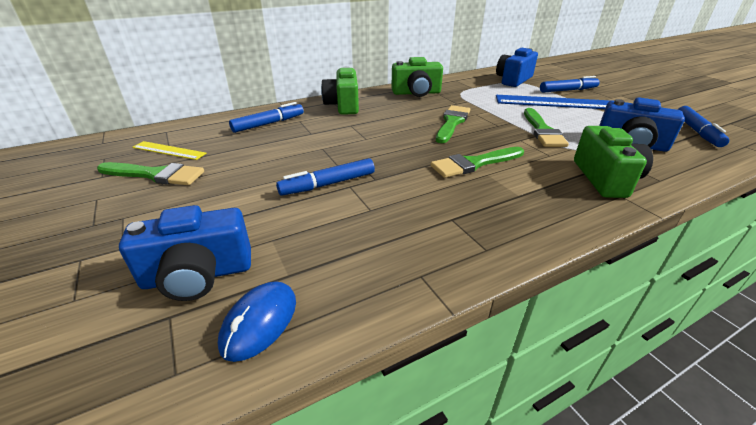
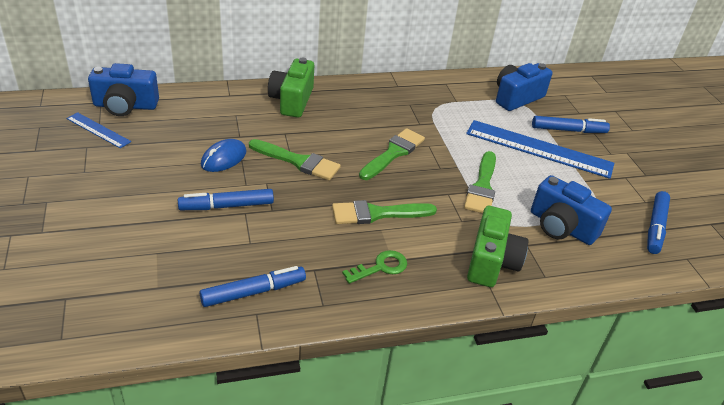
camera: 10 degrees right, 5 degrees up
green brush [97,162,204,185] -> green brush moved to [249,139,341,180]
blue camera [119,205,251,301] -> blue camera moved to [88,63,159,116]
yellow ruler [133,141,207,160] -> blue ruler [66,112,131,148]
blue mouse [218,281,296,362] -> blue mouse moved to [201,139,247,172]
blue marker [229,102,304,133] -> blue marker moved to [199,266,306,307]
green camera [391,57,443,97] -> none
none -> green key [342,250,407,284]

